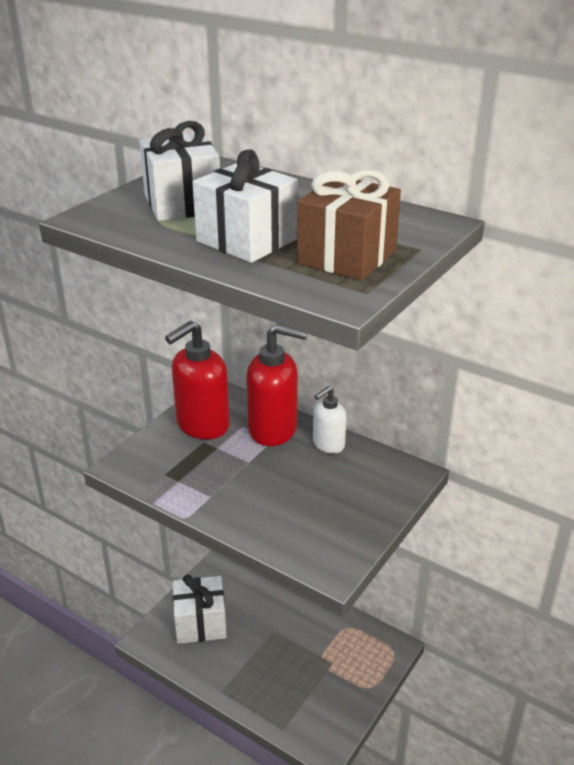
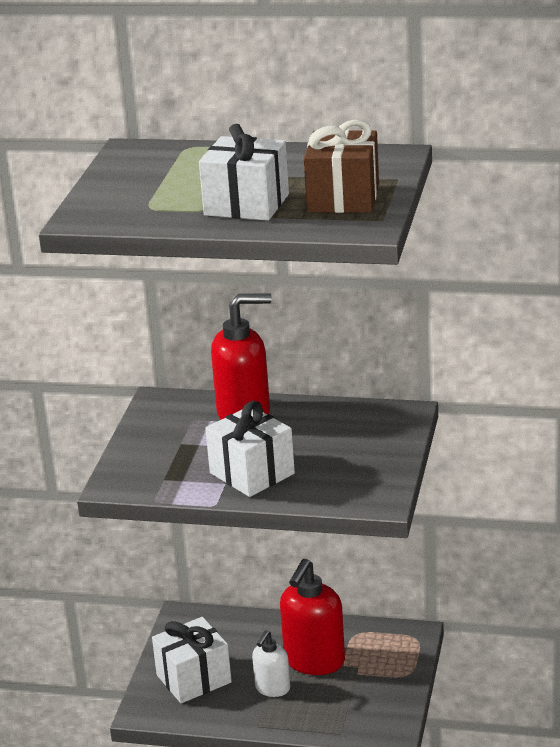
camera: 20 degrees left, 5 degrees down
white gift [139,121,220,221] -> white gift moved to [205,401,295,497]
red soap dispenser [165,321,230,440] -> red soap dispenser moved to [280,559,345,675]
white soap dispenser [313,386,347,454] -> white soap dispenser moved to [252,630,290,697]

